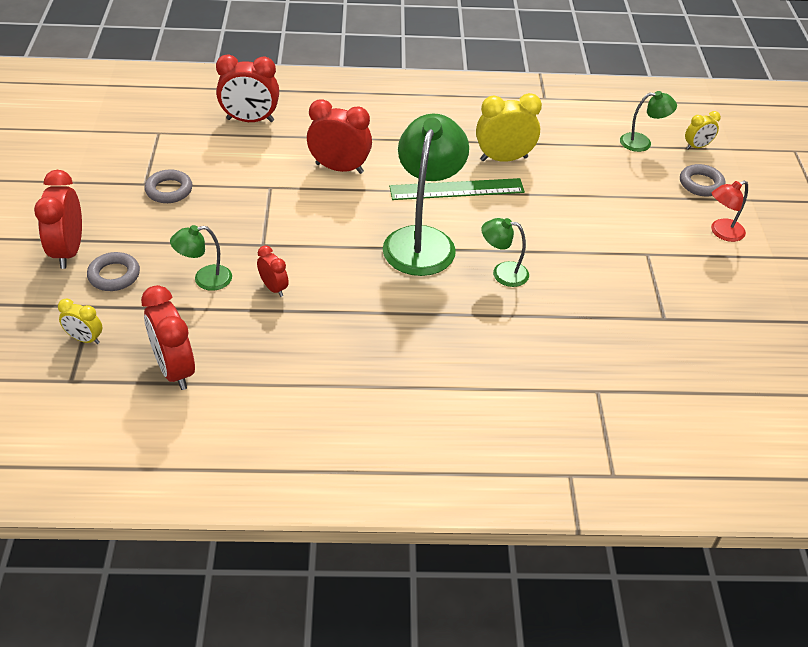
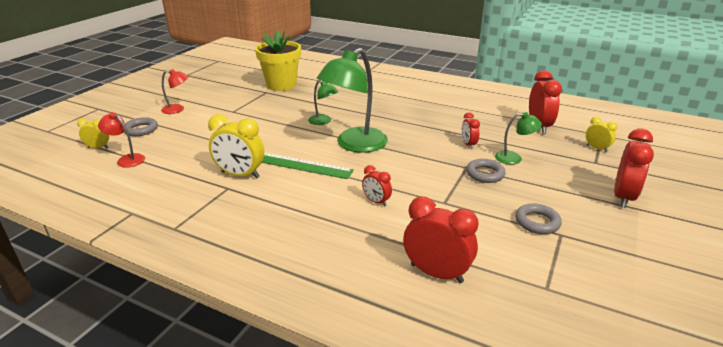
camera: 150 degrees left, 15 degrees down
grey ring [87,252,140,291] -> grey ring moved to [466,159,506,183]
red clock [307,99,372,174] -> red clock [362,165,392,207], size x0.55
green lamp [620,91,677,152] -> red lamp [98,112,145,168]
none -> yellow flower pot [255,30,301,91]

